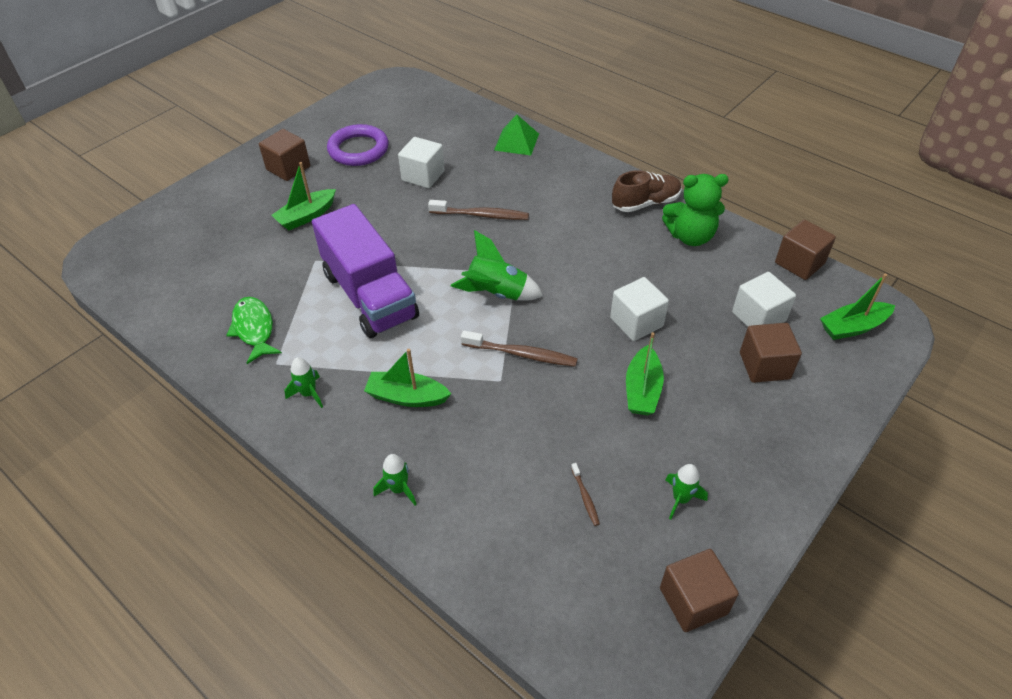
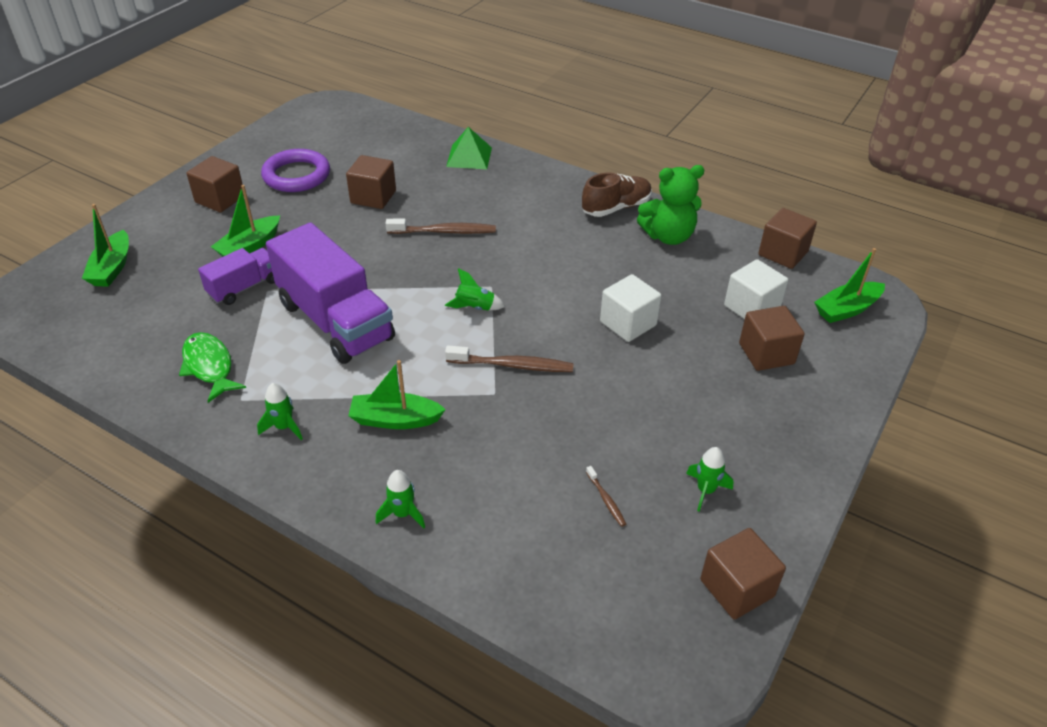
camera: 10 degrees left, 5 degrees down
white cube [398,137,445,188] -> brown cube [346,155,396,209]
green rocket [451,230,543,301] -> green rocket [445,268,505,311], size x0.59
green boat [626,332,664,415] -> green boat moved to [82,204,129,287]
none -> purple truck [198,248,275,305]

